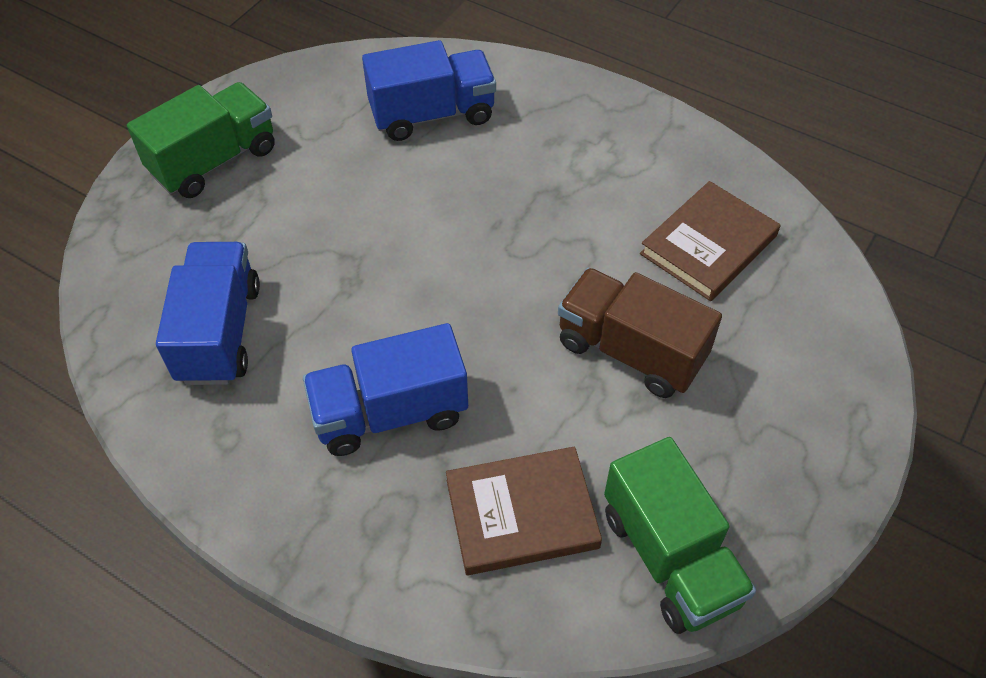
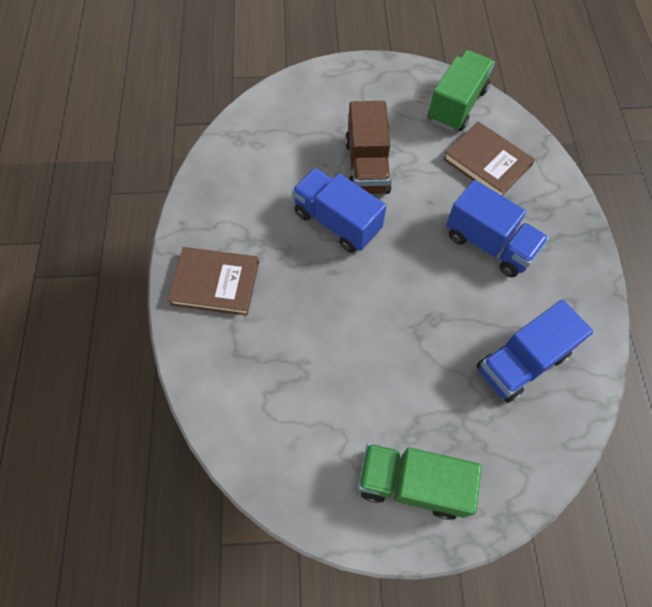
camera: 125 degrees left, 10 degrees up
blue truck [362,40,496,141] -> blue truck moved to [292,168,386,253]
brown book [640,181,780,301] -> brown book moved to [168,247,259,316]

